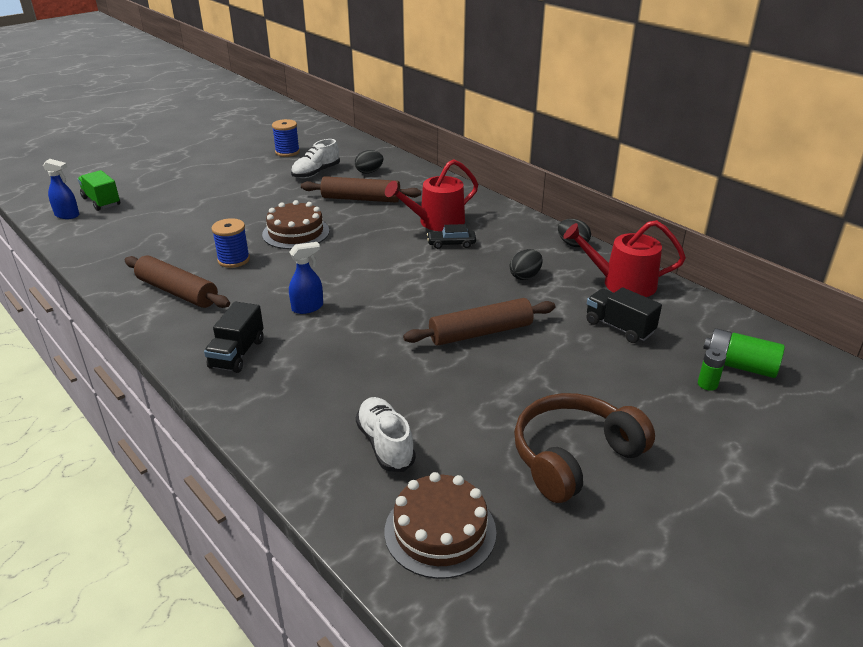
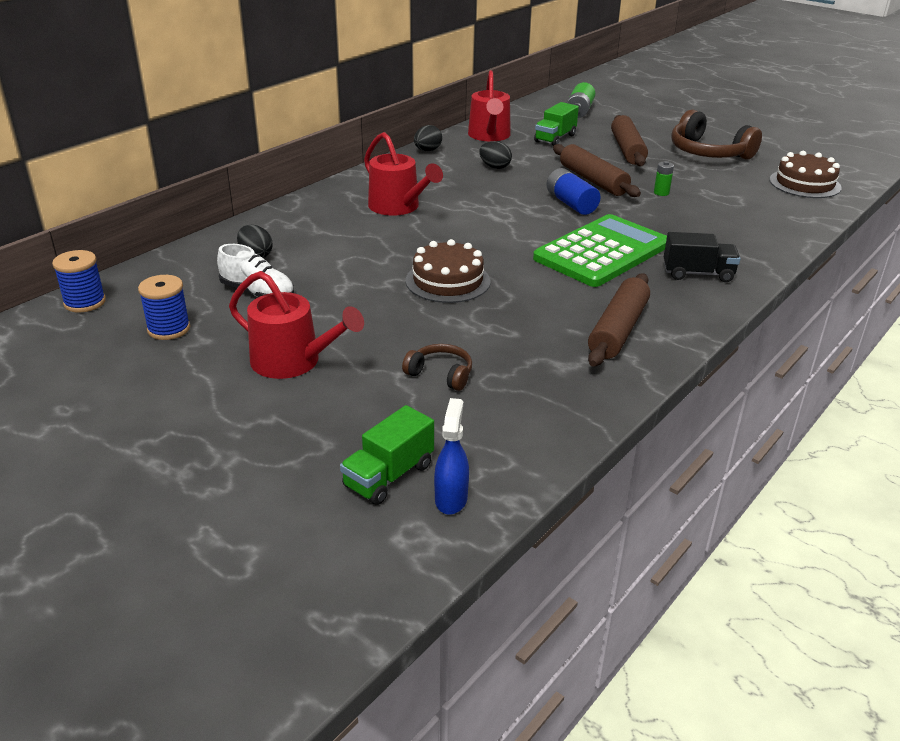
camera: 100 degrees left, 0 degrees up
blue spool [212,218,250,268] -> blue spool moved to [52,250,106,313]
blue spray bottle [289,242,323,314] -> green calculator [533,214,667,287]
brown rolling pin [301,176,421,203] -> brown rolling pin moved to [611,115,648,166]
white shoe [356,397,416,472] -> none
black car [427,224,476,249] -> none
black truck [586,287,662,343] -> green truck [534,102,579,146]
green battery [698,348,726,391] -> green battery moved to [654,161,674,196]
none -> red watering can [229,271,364,379]
none -> brown headphones [402,344,472,391]
none -> blue battery [547,168,601,215]

